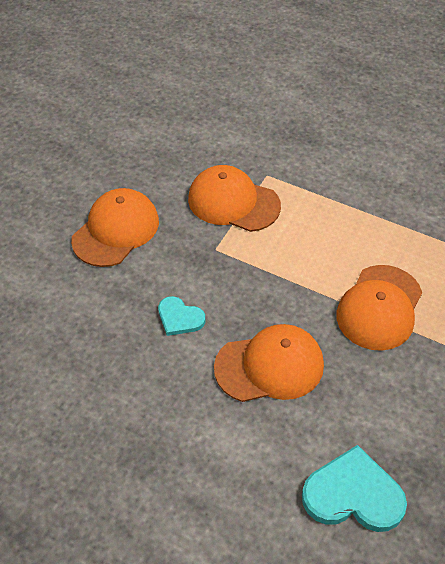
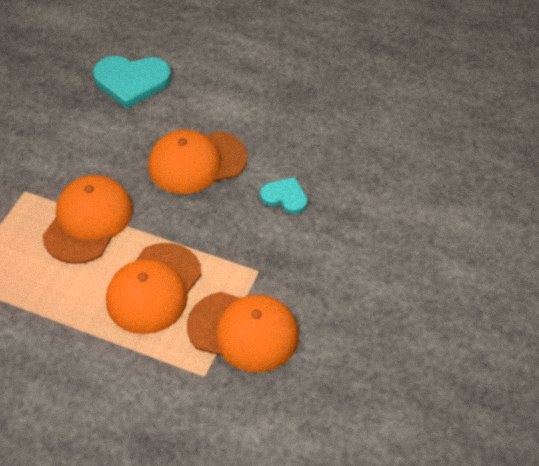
camera: 175 degrees right, 0 degrees up
orange cap [71,188,159,267] -> orange cap moved to [106,243,202,334]

